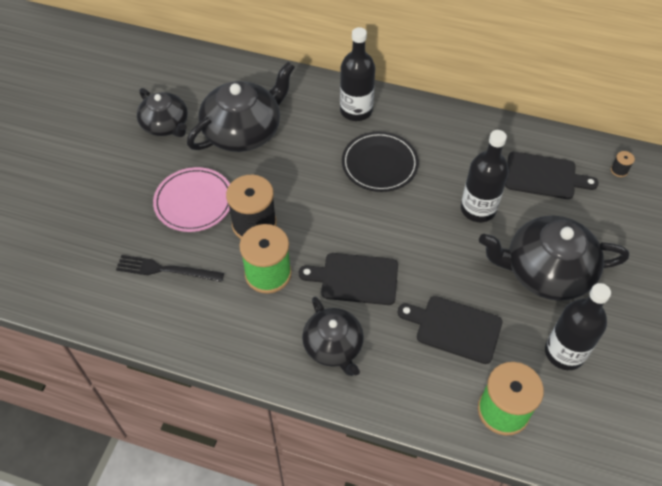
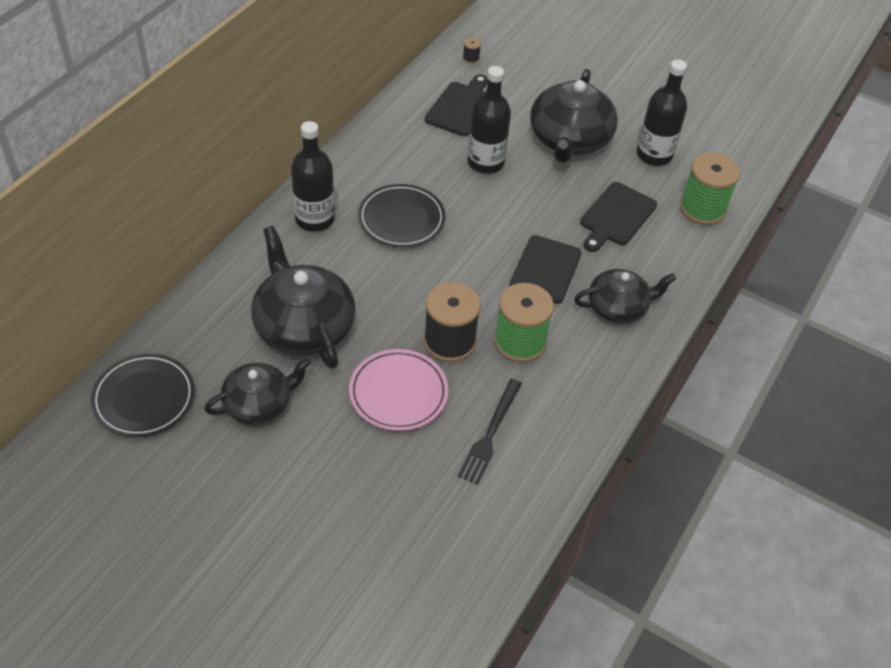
camera: 80 degrees left, 5 degrees down
none -> black plate [91,354,195,437]

